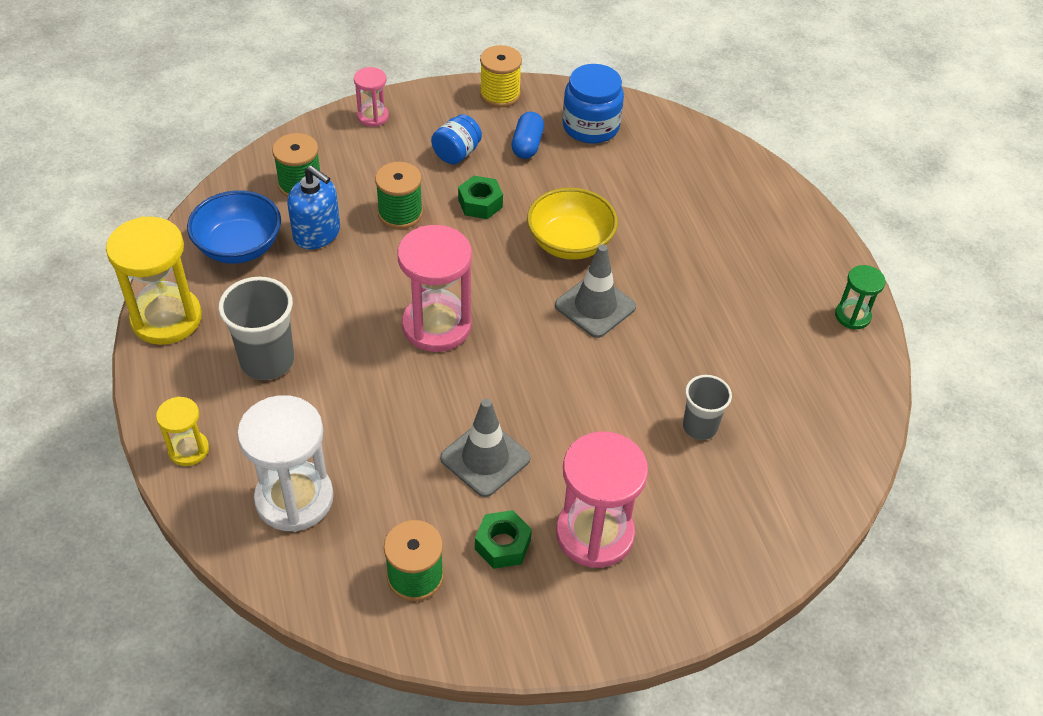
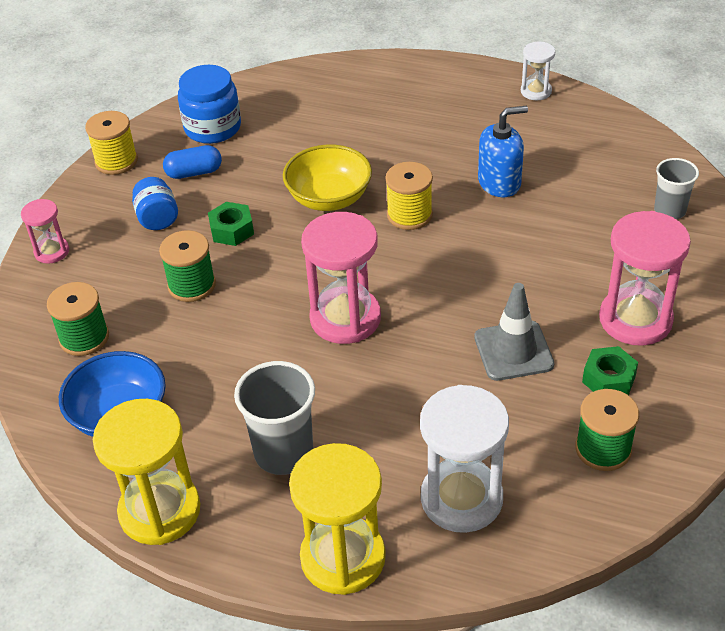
camera: 50 degrees left, 5 degrees down
yellow hourglass [156,397,209,466] -> yellow hourglass [289,443,386,595], size x1.89
blue soap dispenser [287,165,340,249] -> blue soap dispenser moved to [478,106,528,197]
blue capsule [512,112,544,159] -> blue capsule turned 60 degrees counterclockwise [163,145,222,179]
grey traffic cone [555,244,636,338] -> yellow spool [385,162,433,230]
grey cup [683,375,732,440] -> grey cup moved to [654,158,699,219]
green hourglass [835,265,886,329] -> white hourglass [521,42,555,100]

